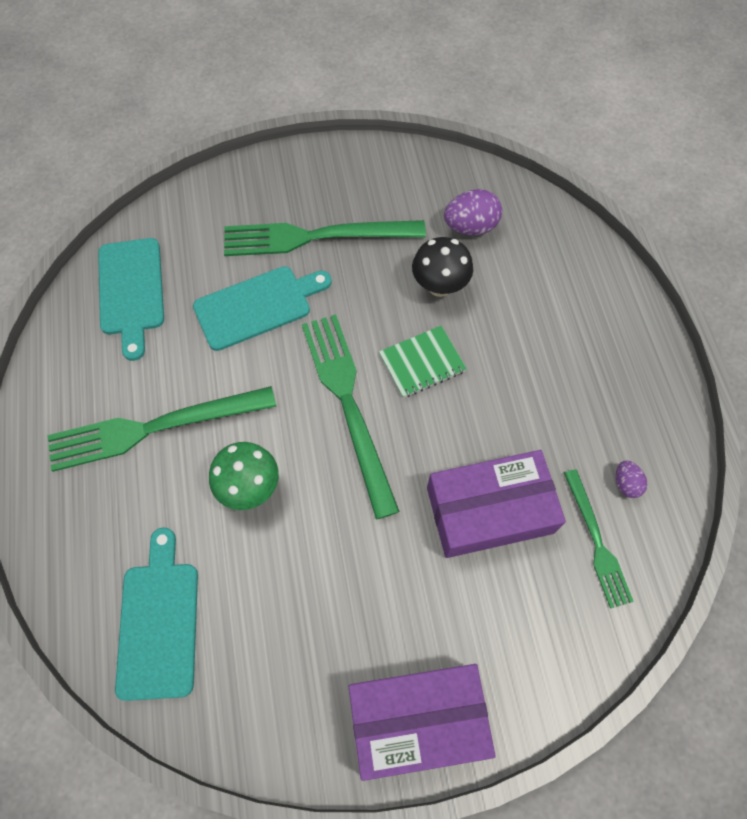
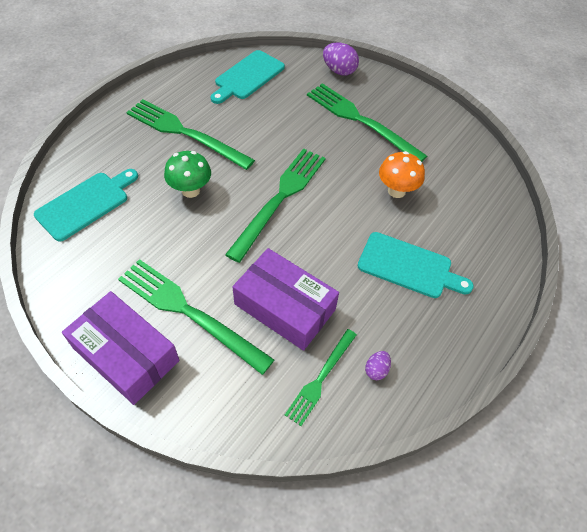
camera: 45 degrees right, 10 degrees down
turquoise cutting board [193,266,332,351] -> turquoise cutting board moved to [358,232,474,298]
green notebook [379,325,467,398] -> none
black mushroom [412,237,473,297] -> orange mushroom [379,151,425,198]
purple egg [444,189,502,235] -> purple egg moved to [323,42,359,76]
none -> green fork [118,259,274,375]

